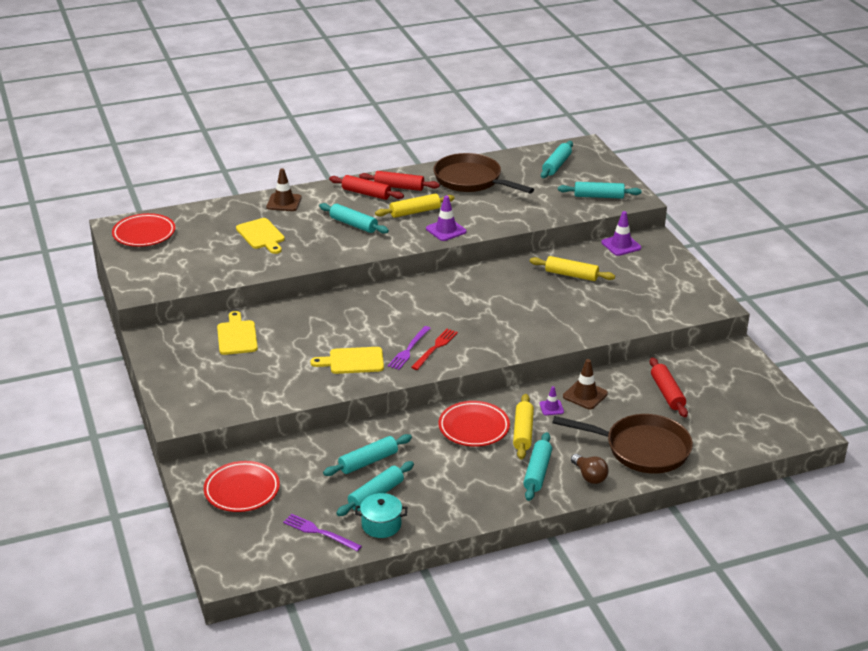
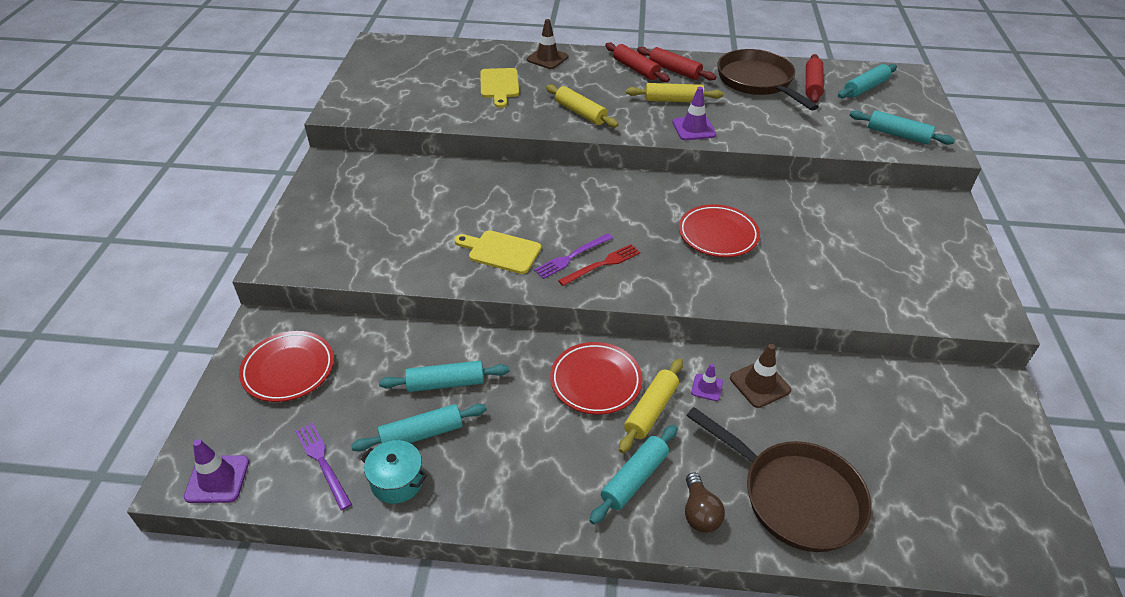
camera: 25 degrees right, 10 degrees up
red plate [112,213,175,247] -> red plate moved to [679,204,760,257]
yellow cutting board [217,311,258,355] -> none
turquoise rolling pin [319,203,389,234] -> none
yellow rolling pin [530,256,615,281] -> yellow rolling pin moved to [546,84,618,128]
purple traffic cone [601,211,641,256] -> purple traffic cone moved to [184,439,249,503]
red rolling pin [650,357,688,417] -> red rolling pin moved to [806,54,824,103]

